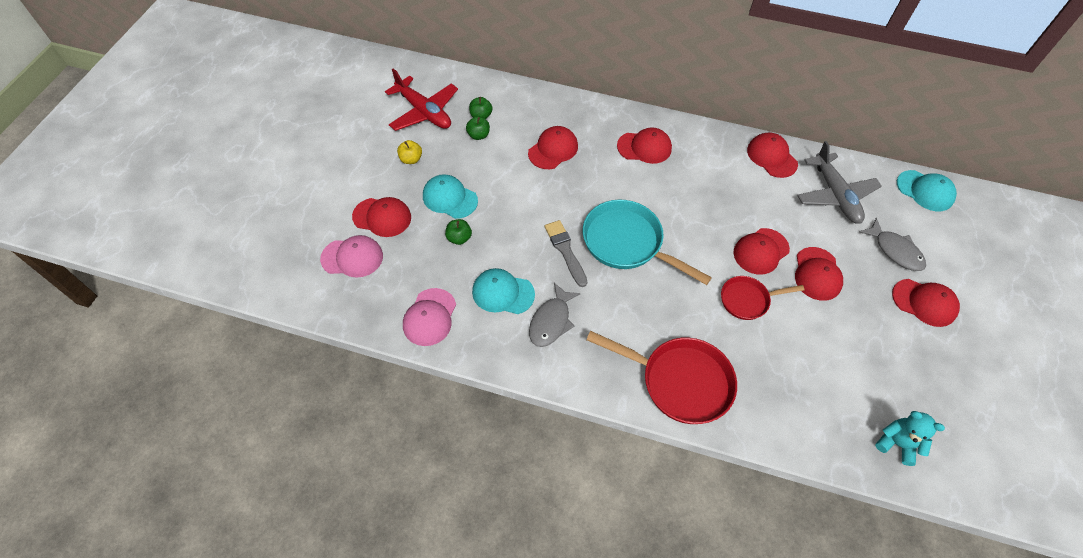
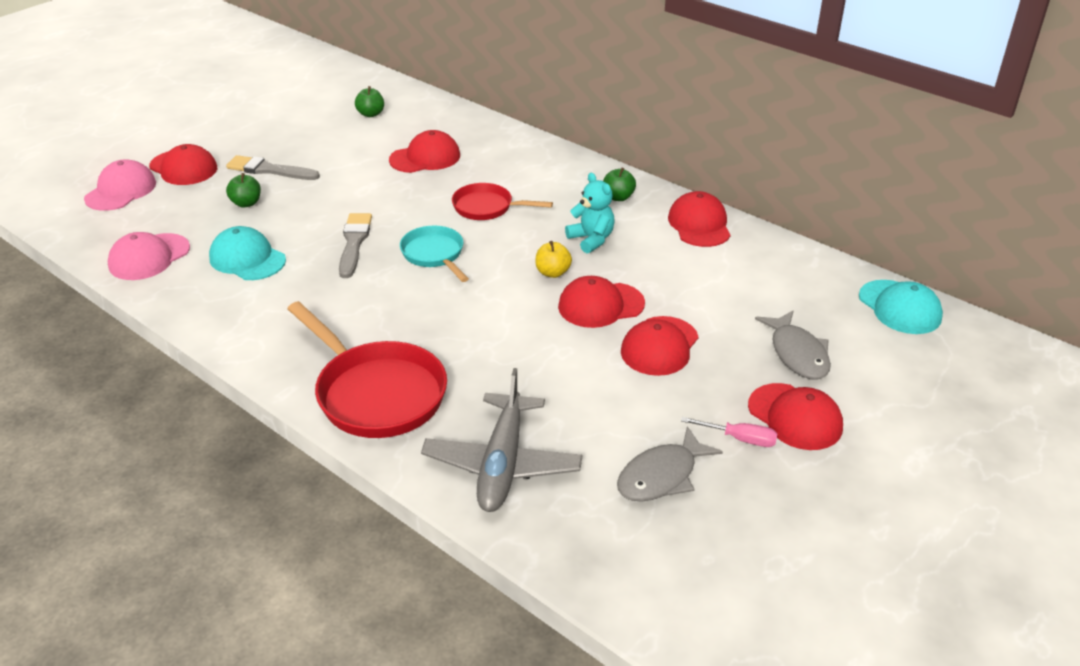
camera: 25 degrees right, 20 degrees down
pink cap [320,235,383,278] -> pink cap turned 90 degrees counterclockwise [84,159,156,211]
red plane [385,68,458,131] -> none
yellow apple [397,140,422,164] -> yellow apple moved to [535,241,572,278]
turquoise cap [423,174,478,219] -> grey brush [226,155,320,180]
green apple [466,116,490,140] -> green apple moved to [603,168,636,201]
grey fish [529,283,581,347] -> grey fish moved to [617,426,723,502]
turquoise pan [583,200,712,285] -> turquoise pan [400,226,469,282], size x0.58
red cap [617,127,672,164] -> none
red pan [721,276,804,320] -> red pan moved to [452,183,553,220]
grey plane [797,141,882,224] -> grey plane moved to [421,368,583,512]
turquoise teddy bear [875,411,945,466] -> turquoise teddy bear moved to [565,173,615,253]
none -> pink screwdriver [681,417,778,447]

